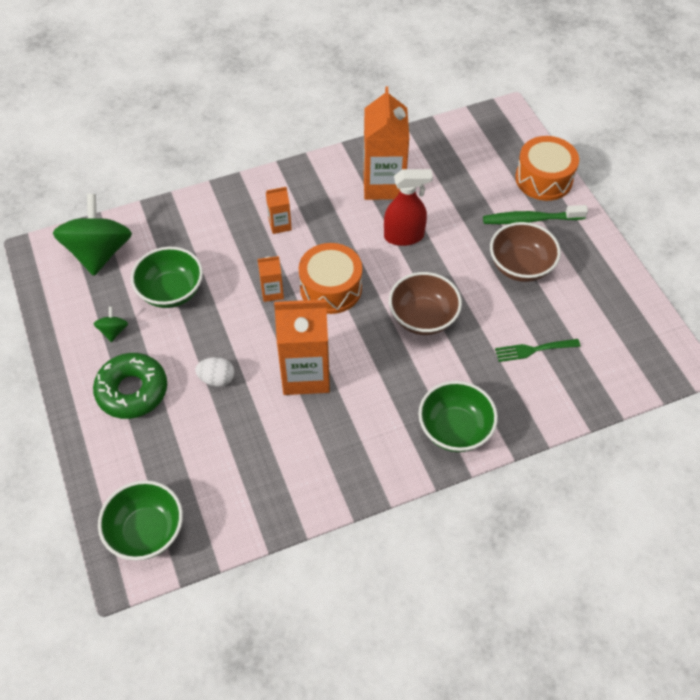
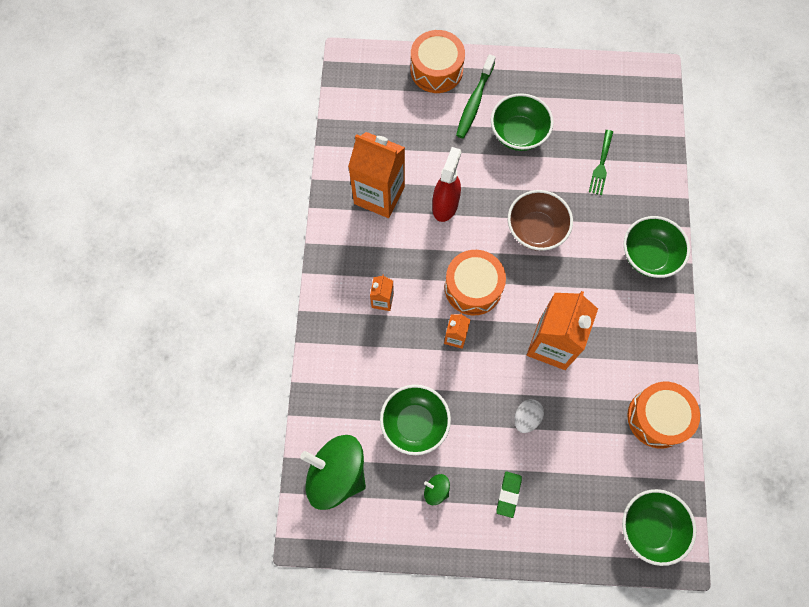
camera: 65 degrees left, 15 degrees up
green donut [93,353,167,419] -> green eraser [496,472,522,518]
brown bowl [490,222,561,282] -> green bowl [491,93,554,151]
none -> orange drum [627,382,700,449]

